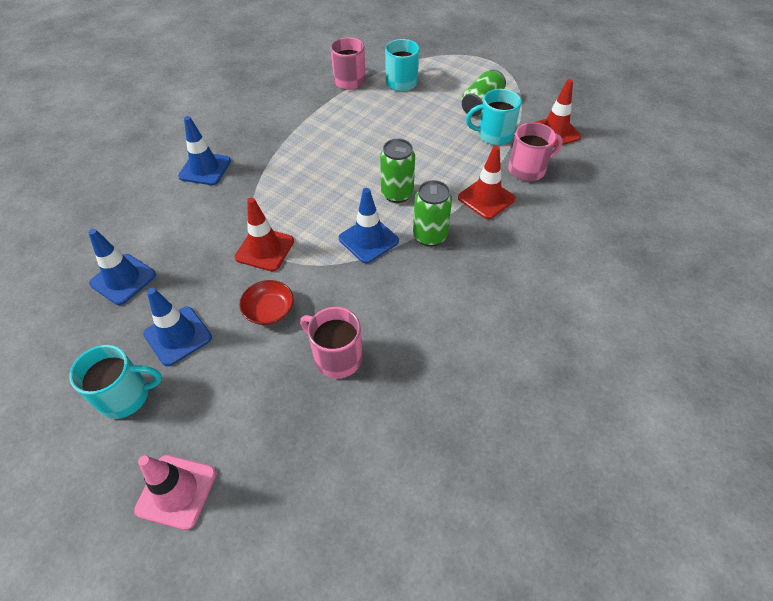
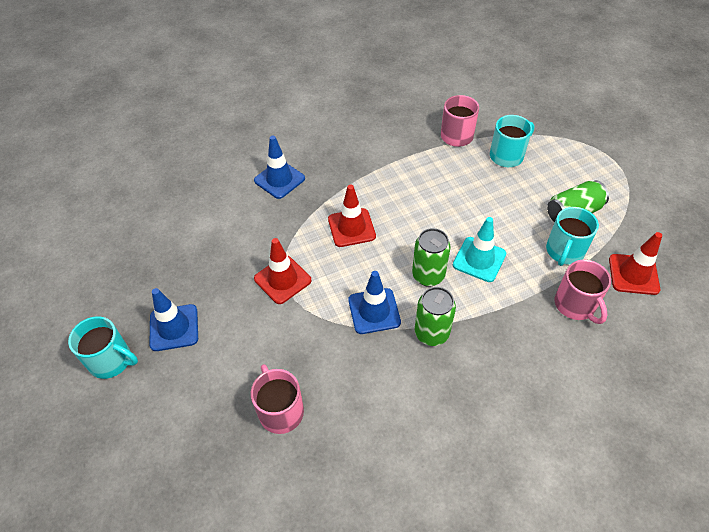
camera: 30 degrees right, 0 degrees up
blue traffic cone [88,229,156,305] -> none
pink traffic cone [134,455,216,530] -> none
red bowl [239,280,294,325] -> none
red traffic cone [458,146,516,219] -> red traffic cone moved to [328,185,376,247]
turquoise mug [466,89,521,145] -> turquoise mug turned 90 degrees counterclockwise [546,207,599,266]
pink mug [508,122,563,181] -> pink mug turned 60 degrees clockwise [555,260,611,324]
none -> turquoise traffic cone [453,217,506,282]

